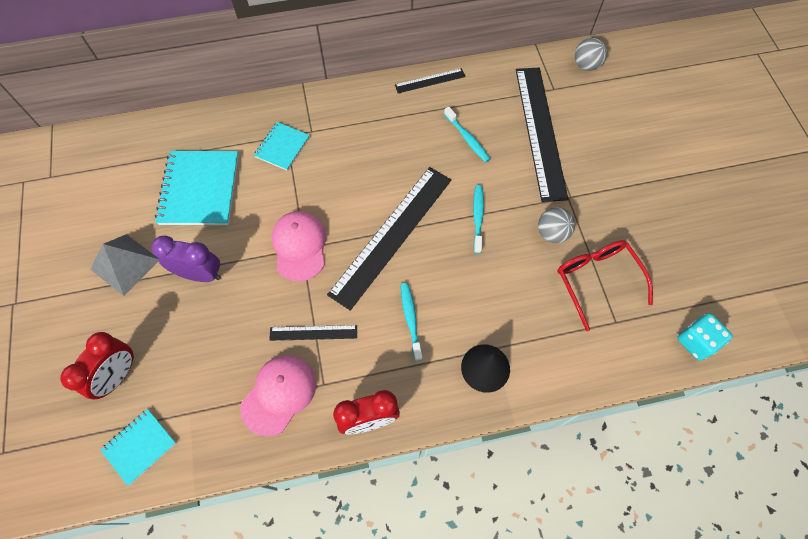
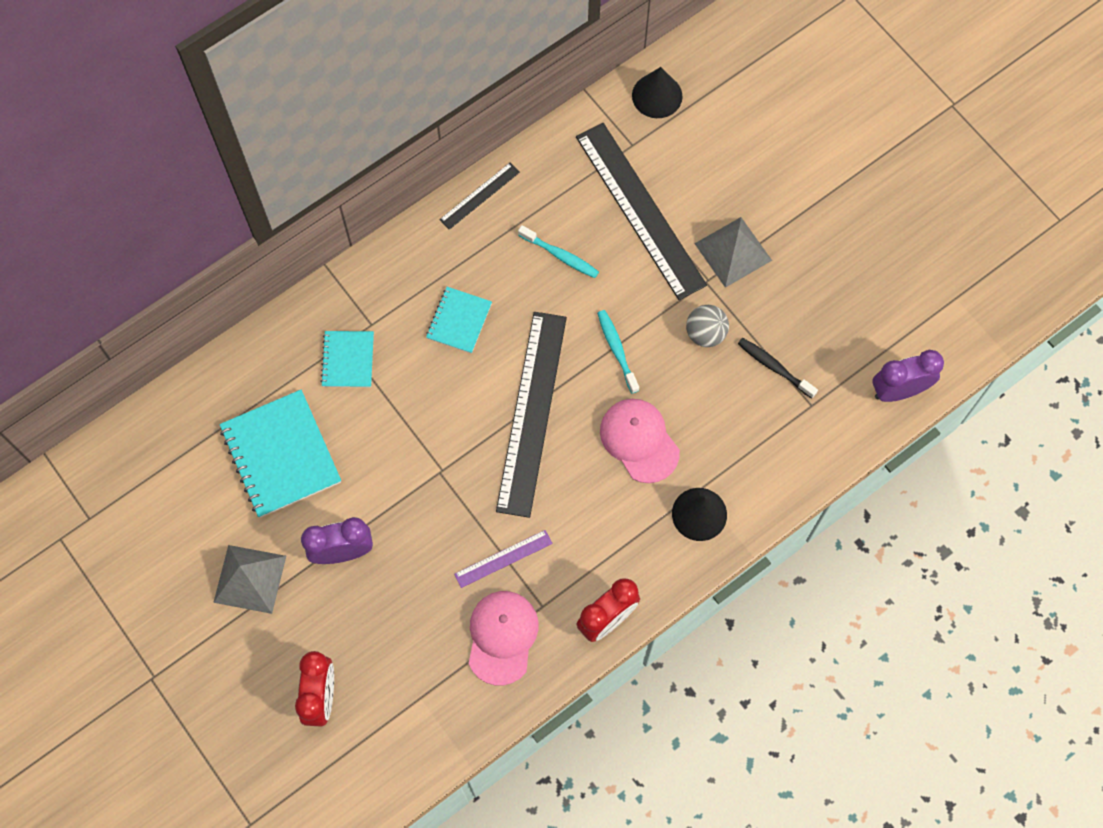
camera: 25 degrees left, 5 degrees up
turquoise notebook [100,409,176,486] -> turquoise notebook moved to [426,287,492,354]
black ruler [269,325,357,341] -> purple ruler [454,530,552,588]
pink cap [272,211,326,281] -> pink cap moved to [600,399,680,483]
turquoise toothbrush [401,283,423,361] -> none
red glasses [557,240,653,331] -> black toothbrush [738,338,818,399]
grey ball [575,38,607,71] -> black cone [632,67,683,118]
turquoise dice [677,313,733,360] -> purple clock [873,350,944,402]
none -> grey pyramid [694,217,772,288]

